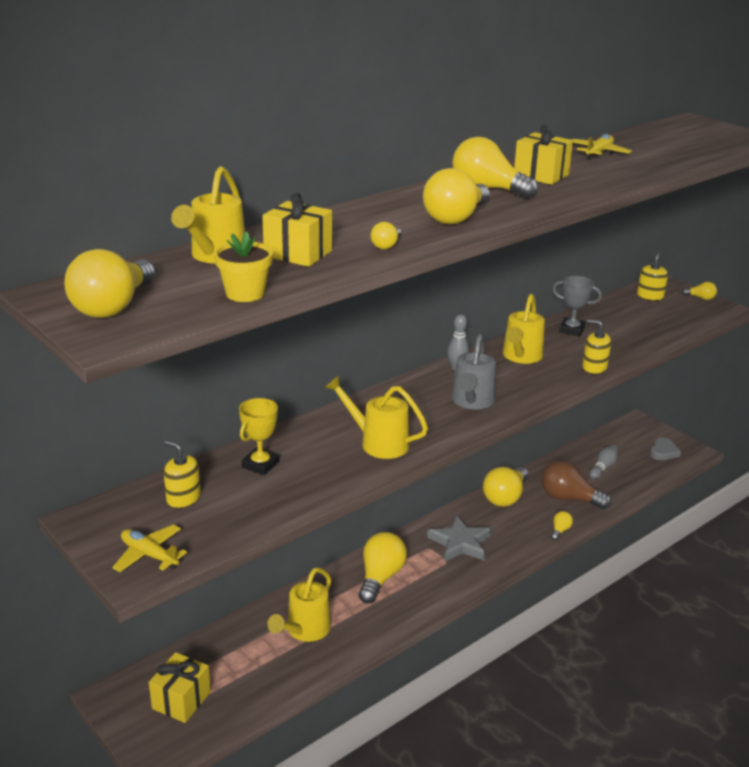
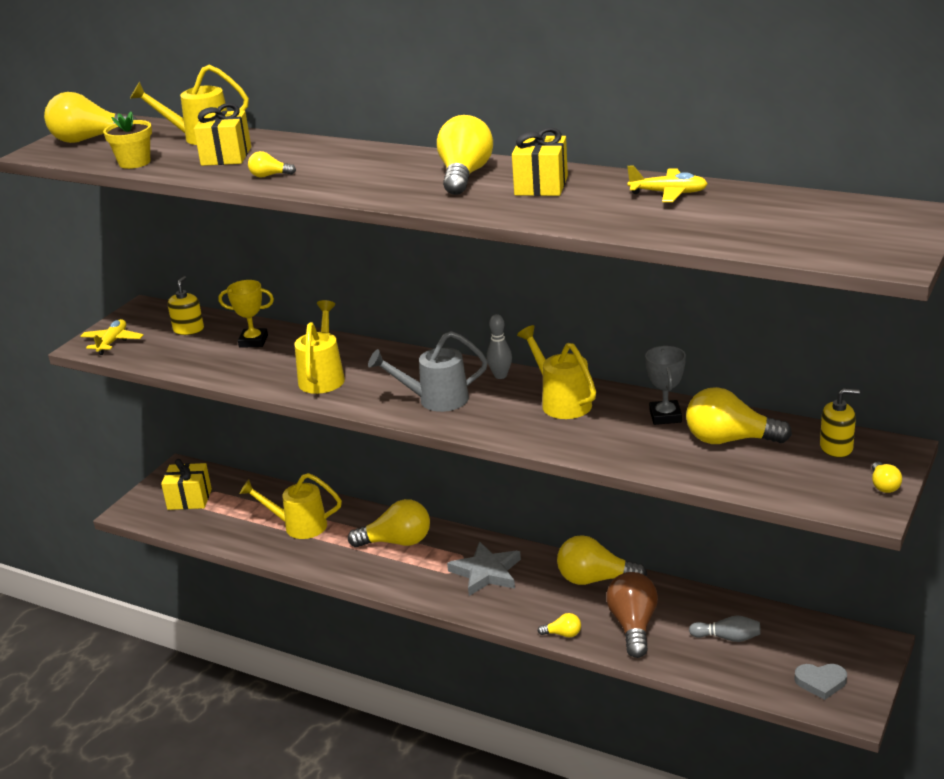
camera: 70 degrees right, 0 degrees up
yellow light bulb [423,168,490,224] -> yellow light bulb moved to [686,387,792,444]
yellow watering can [503,294,545,364] -> yellow watering can turned 60 degrees clockwise [517,325,596,419]
yellow soap dispenser [582,319,611,374] -> none

